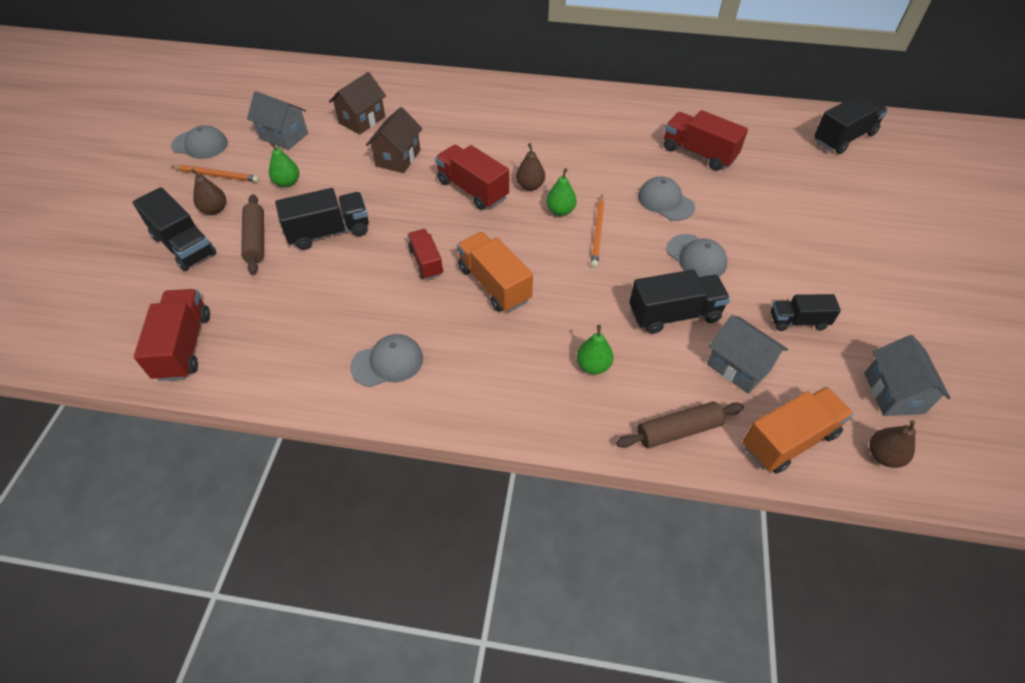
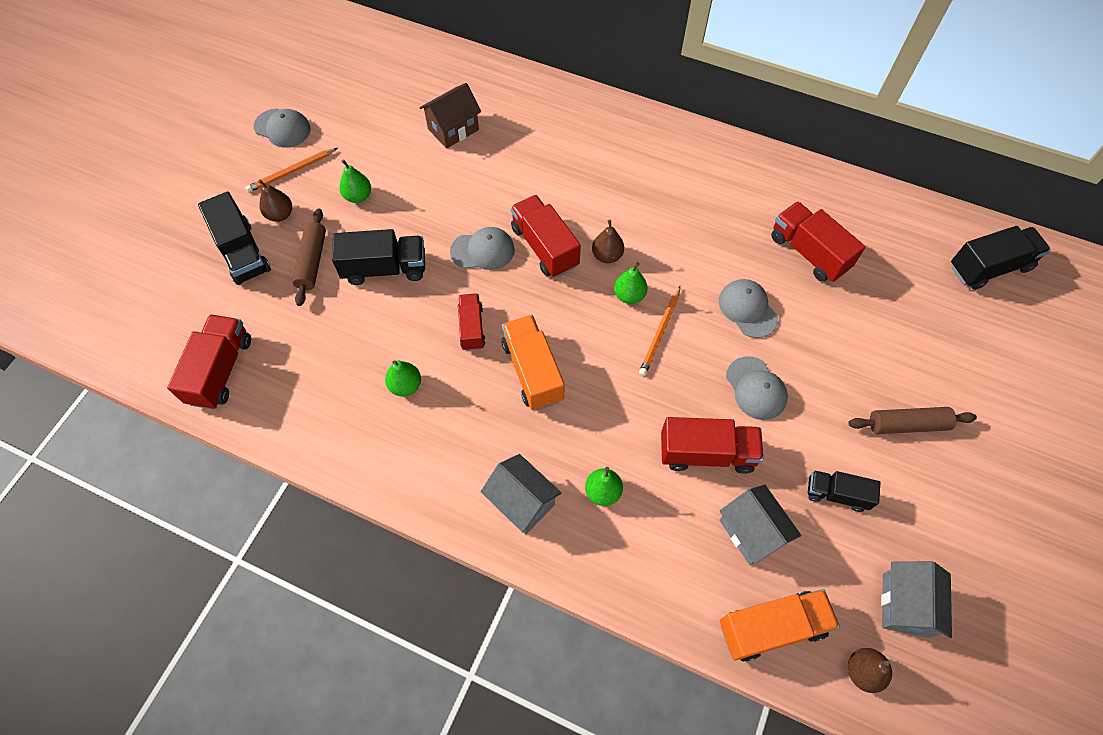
camera: 15 degrees right, 10 degrees up
orange pencil [171,165,259,182] -> orange pencil turned 120 degrees clockwise [245,148,337,193]
grey house [247,91,308,150] -> grey house moved to [481,454,562,535]
grey cap [350,334,423,387] -> grey cap moved to [450,227,515,270]
brown house [366,107,422,173] -> none
brown rolling pin [616,402,744,448] -> brown rolling pin moved to [848,407,977,434]
black truck [630,270,730,334] -> red truck [661,417,764,474]
none -> green pear [385,360,421,396]

